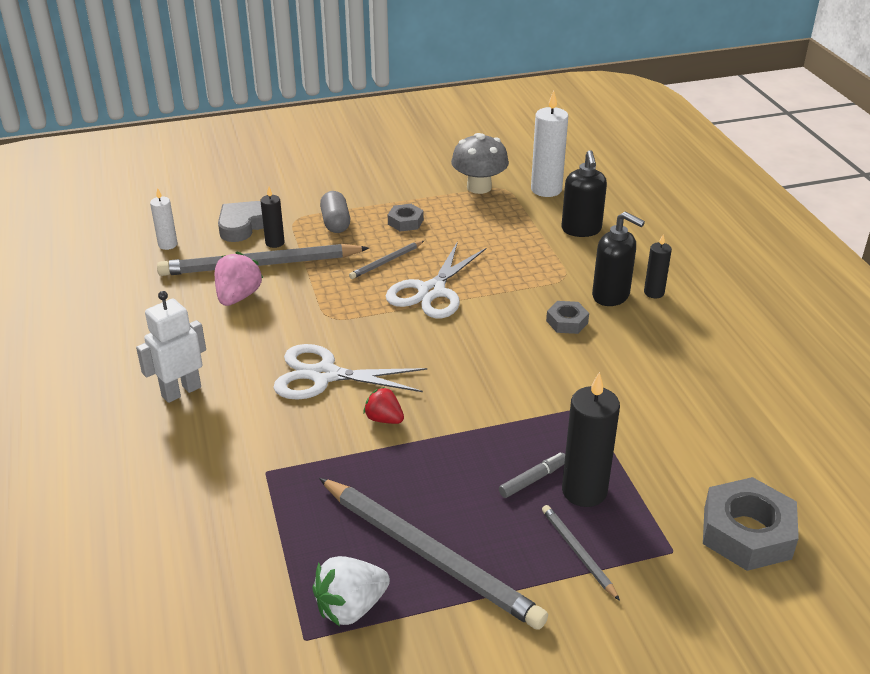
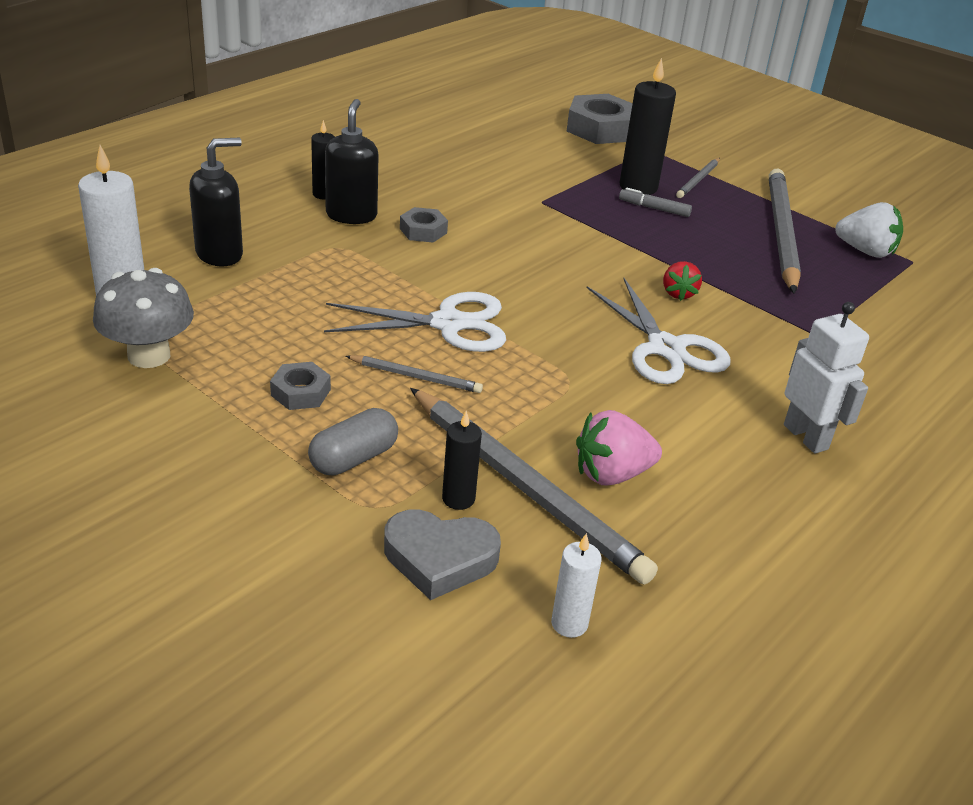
camera: 125 degrees left, 0 degrees up
white robot [136,291,206,403] -> white robot turned 135 degrees counterclockwise [784,302,869,454]

